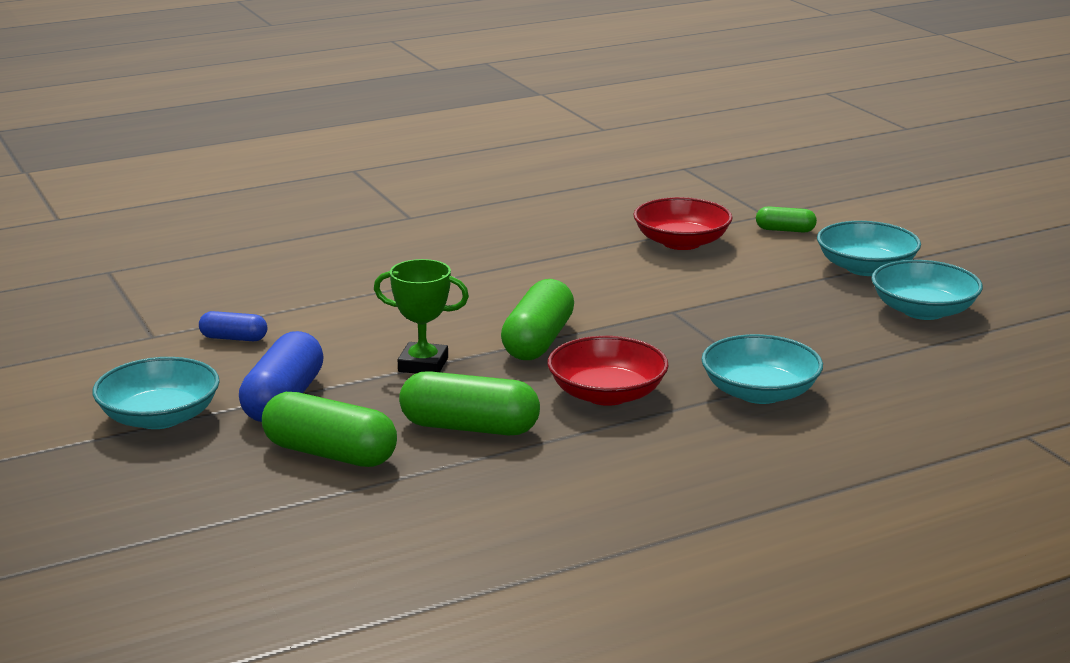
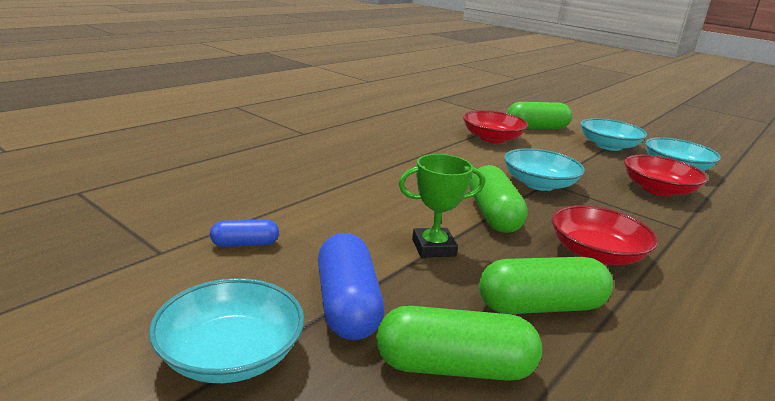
camera: 25 degrees left, 0 degrees up
turquoise bowl [701,334,823,404] -> turquoise bowl moved to [504,148,585,191]
green capsule [756,206,817,233] -> green capsule [507,102,572,129], size x1.83
none -> red bowl [624,155,707,196]

